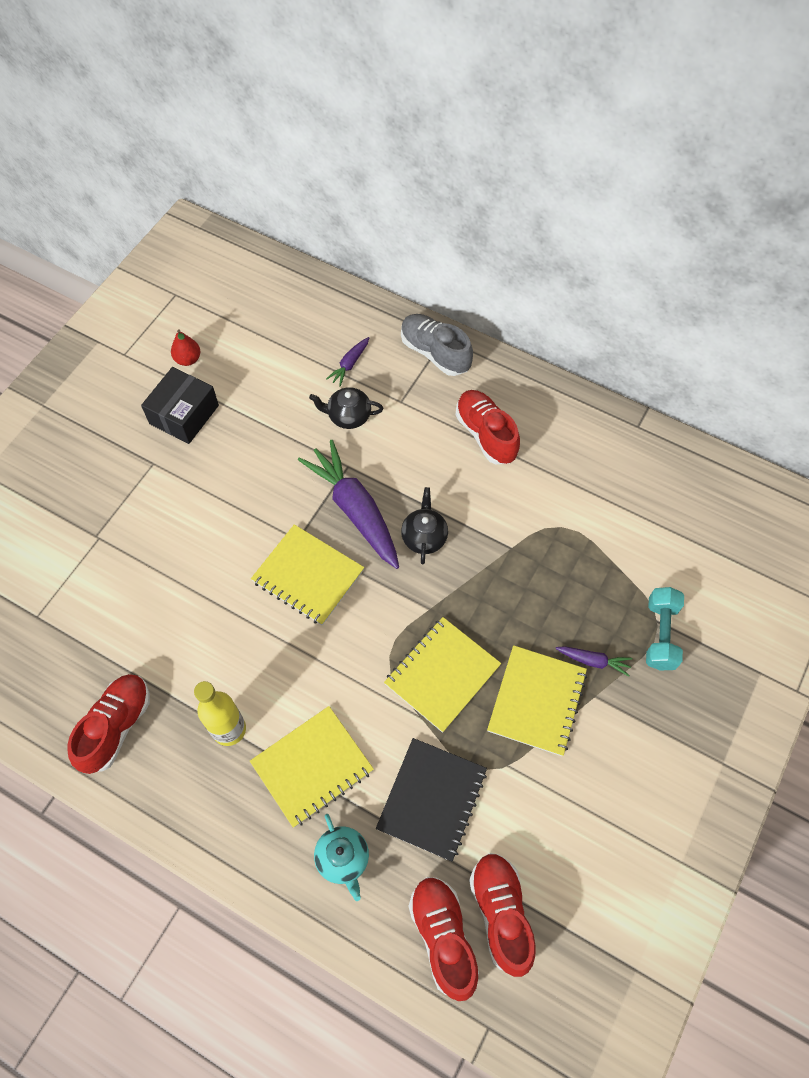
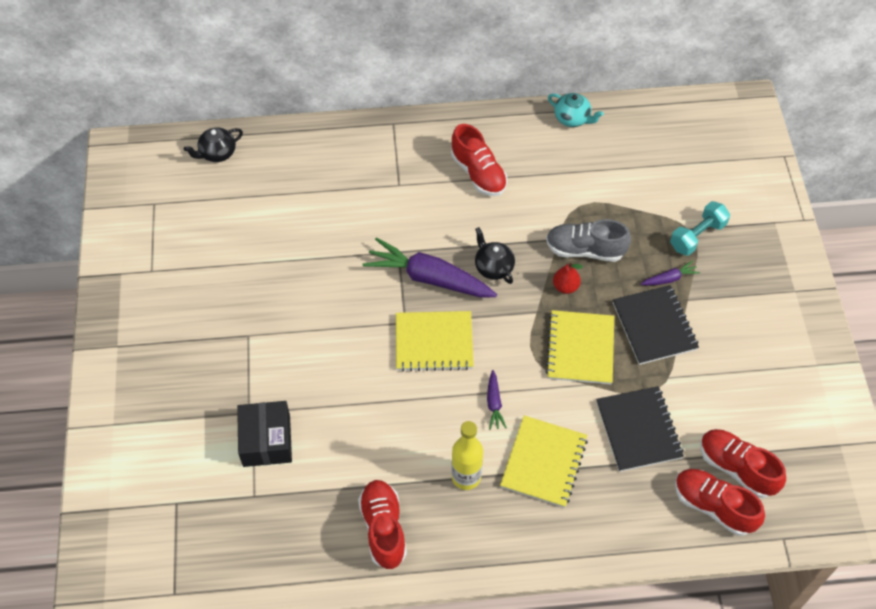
camera: 35 degrees left, 5 degrees down
black box [141,367,219,444] -> black box moved to [237,401,292,467]
red pear [171,329,200,366] -> red pear moved to [553,262,583,294]
black teapot [309,387,383,429] -> black teapot moved to [184,127,243,162]
turquoise teapot [314,814,369,901] -> turquoise teapot moved to [548,93,604,127]
purple carrot [326,337,369,386] -> purple carrot moved to [487,370,507,430]
grey shoe [401,314,473,376] -> grey shoe moved to [546,219,631,262]
red shoe [455,390,520,464] -> red shoe turned 150 degrees counterclockwise [451,124,507,196]
yellow notebook [487,645,587,756] -> black notebook [613,285,699,365]
turquoise dumbbell [646,587,684,670] -> turquoise dumbbell turned 75 degrees clockwise [670,201,730,256]

